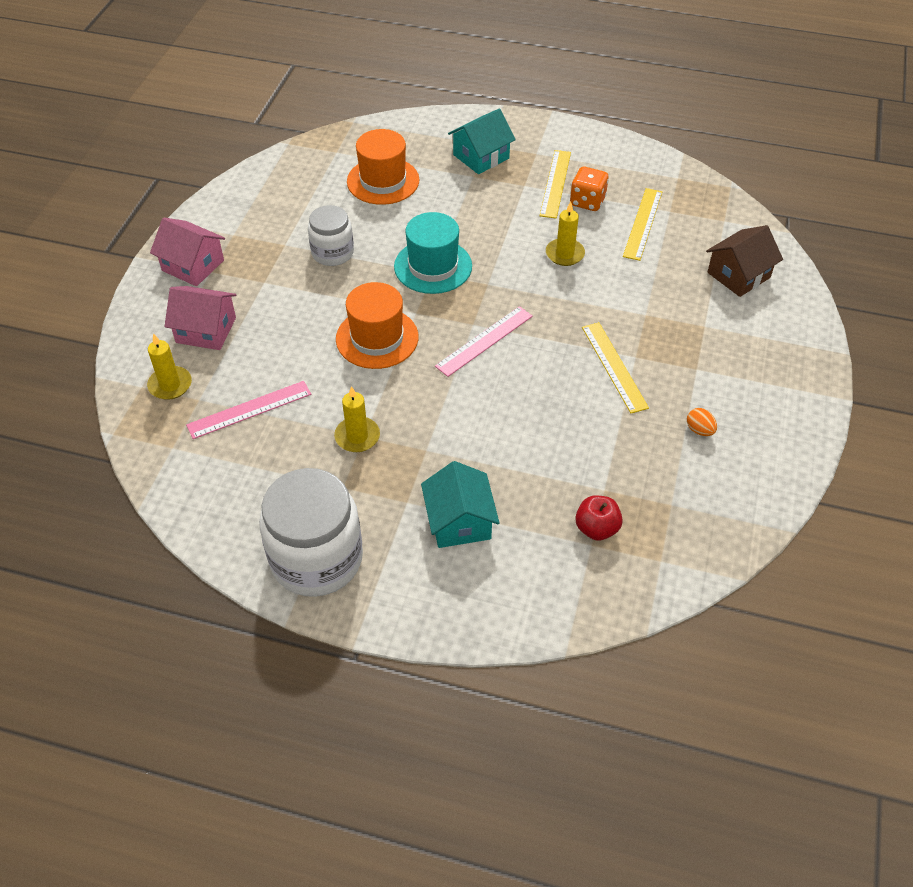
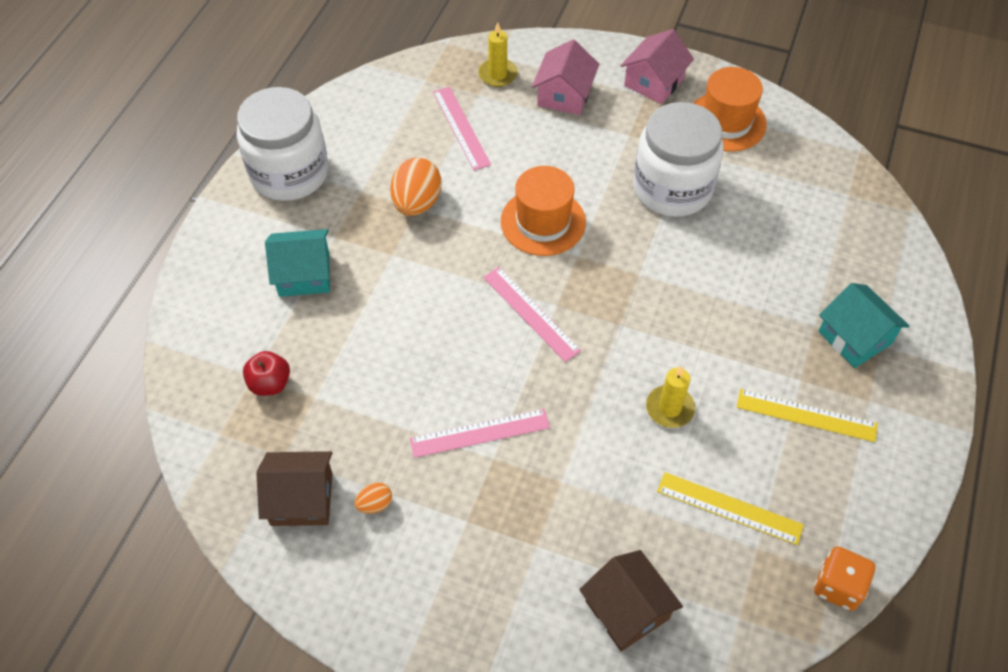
camera: 95 degrees right, 5 degrees up
white jar [308,205,354,266] -> white jar [633,102,724,217], size x1.73
yellow candle [334,386,380,452] -> orange egg [390,157,441,216]
orange hat [347,129,419,205] -> orange hat moved to [693,67,767,152]
turquoise hat [394,212,472,294] -> none
orange dice [570,167,609,211] -> orange dice moved to [814,546,875,611]
yellow ruler [582,322,649,413] -> pink ruler [410,409,550,458]
none -> brown house [256,451,333,526]

